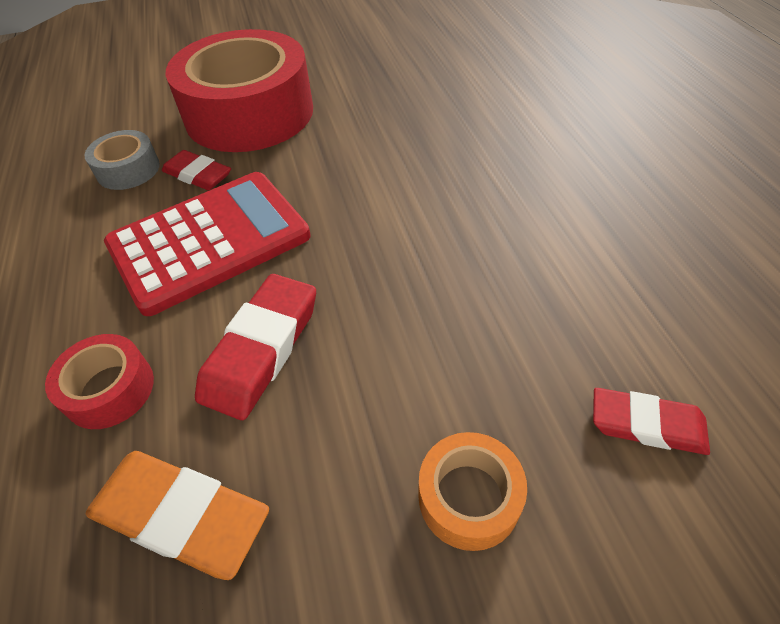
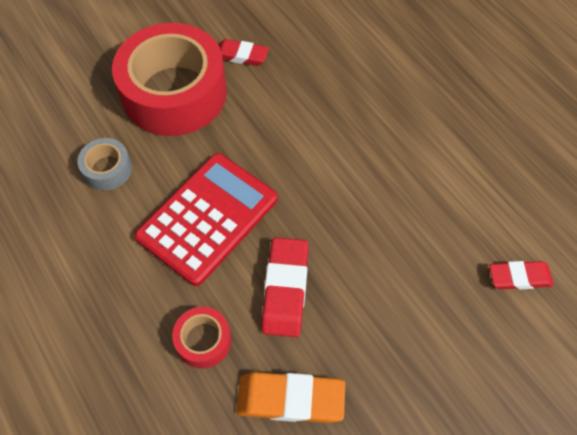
camera: 20 degrees left, 10 degrees up
red eraser [162,150,231,190] -> red eraser moved to [219,39,269,66]
orange tape [419,432,527,551] -> none

